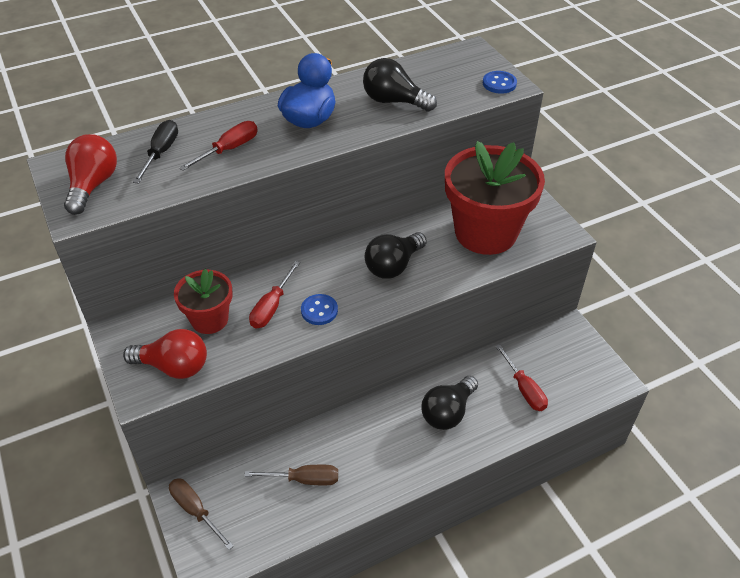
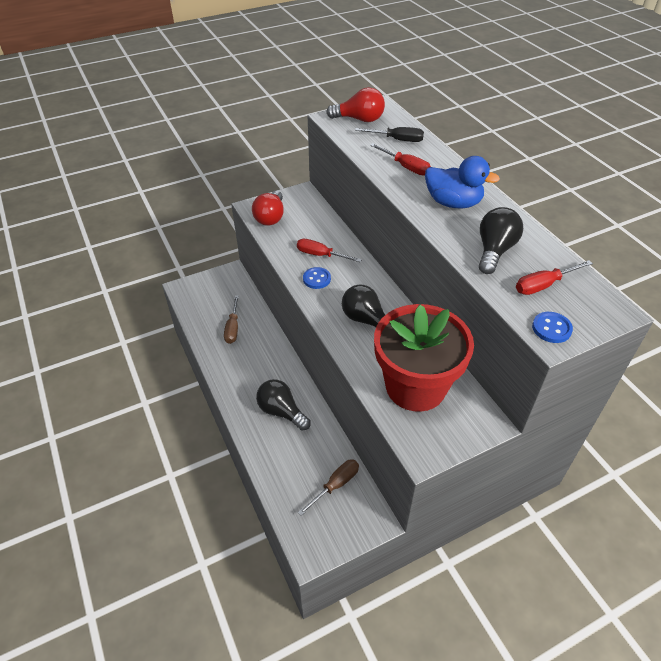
camera: 90 degrees right, 0 degrees up
brown screwdriver [169,478,234,550] -> brown screwdriver moved to [298,460,359,516]
red flower pot [174,269,233,334] -> none
red screwdriver [495,344,548,411] -> red screwdriver moved to [516,260,593,295]

